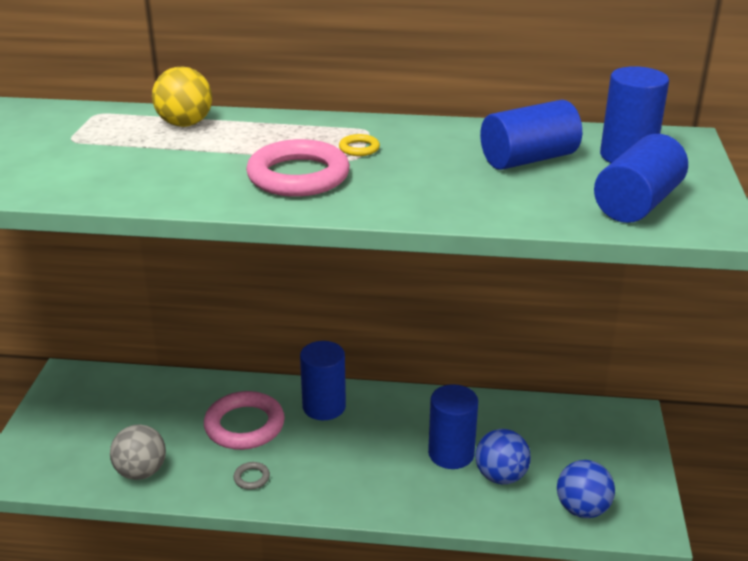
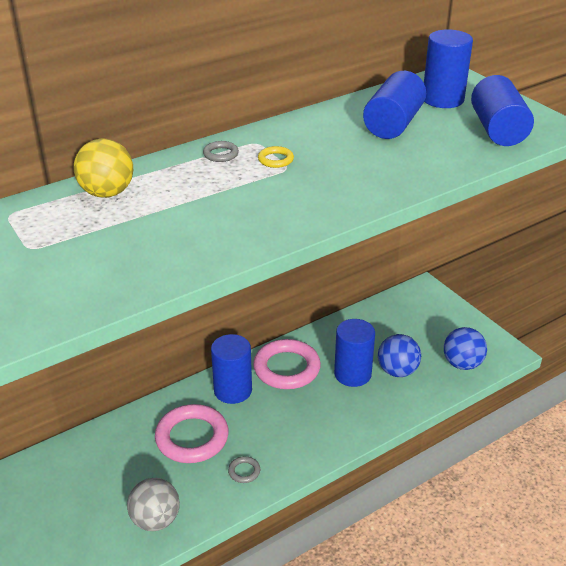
camera: 40 degrees left, 5 degrees up
pink ring [246,139,350,197] -> pink ring moved to [253,339,321,389]
none -> grey ring [203,141,239,162]

